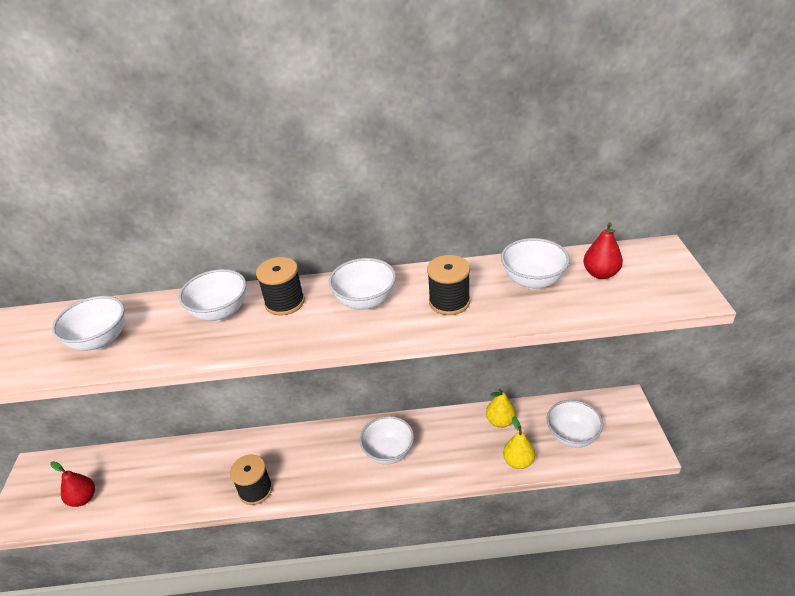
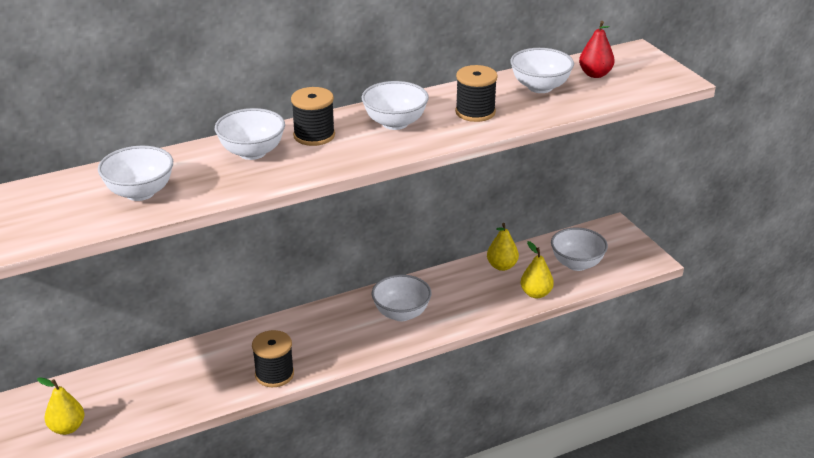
camera: 25 degrees left, 5 degrees down
red pear [50,461,95,507] -> yellow pear [37,377,84,435]

